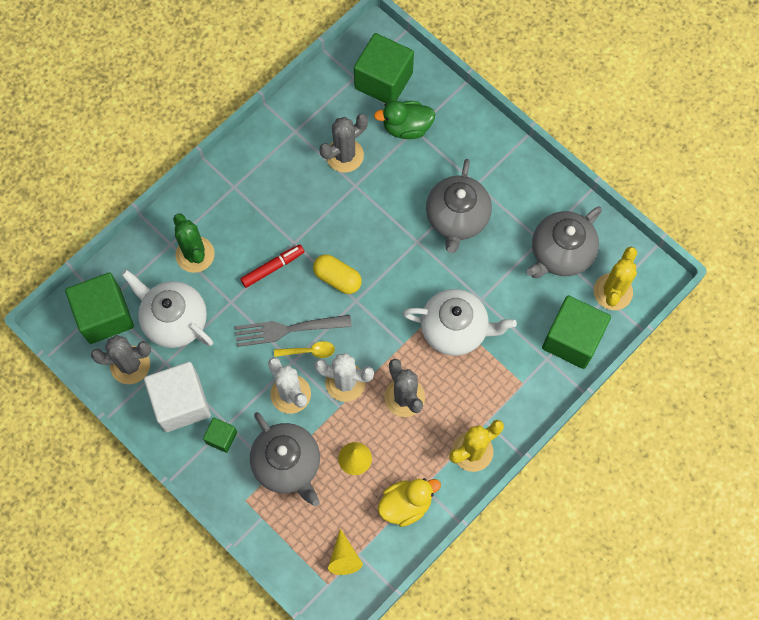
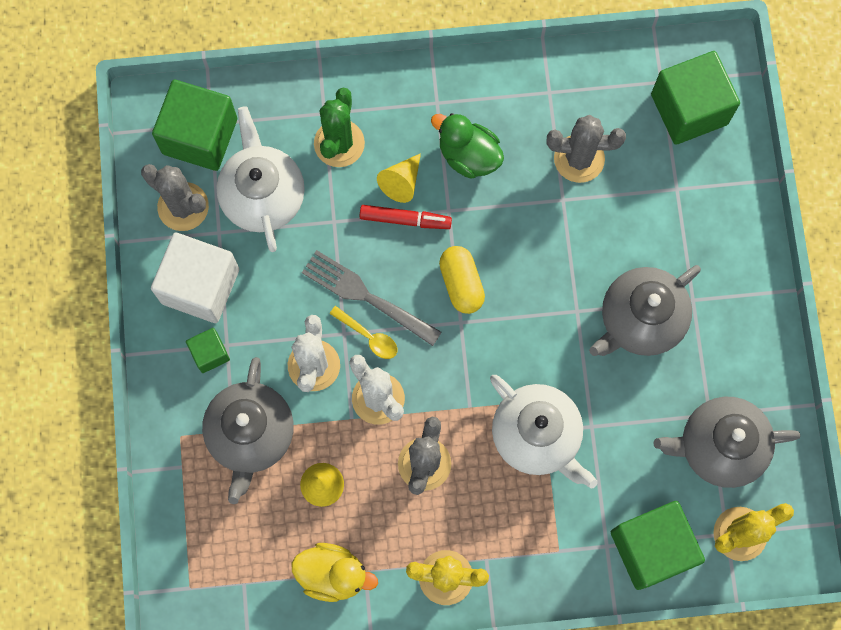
camera: 40 degrees right, 5 degrees up
yellow cone [328,528,363,575] -> yellow cone moved to [377,153,421,203]
green duck [374,100,435,139] -> green duck moved to [431,113,504,179]

